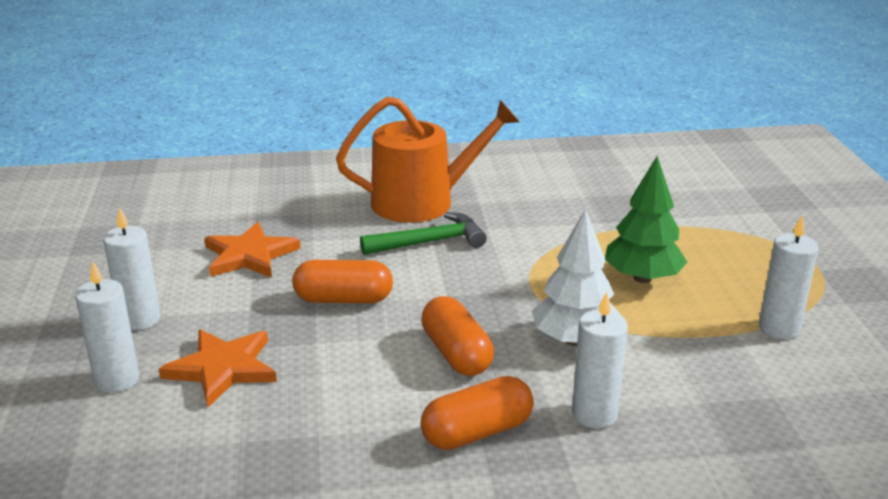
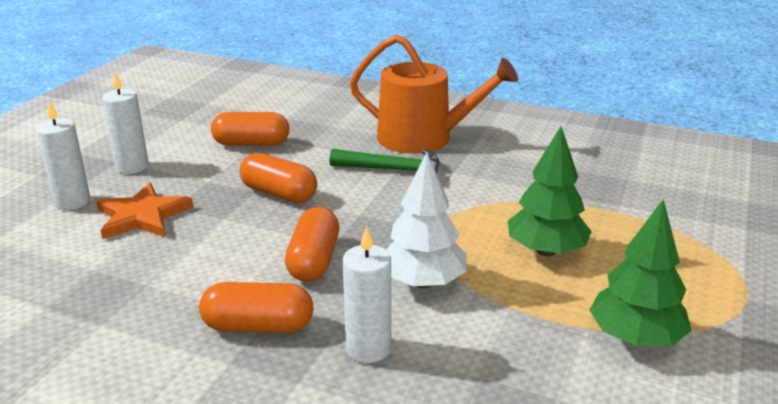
camera: 30 degrees right, 0 degrees up
orange star [204,222,301,278] -> orange capsule [211,112,289,146]
white candle [759,215,819,339] -> green tree [589,199,692,346]

